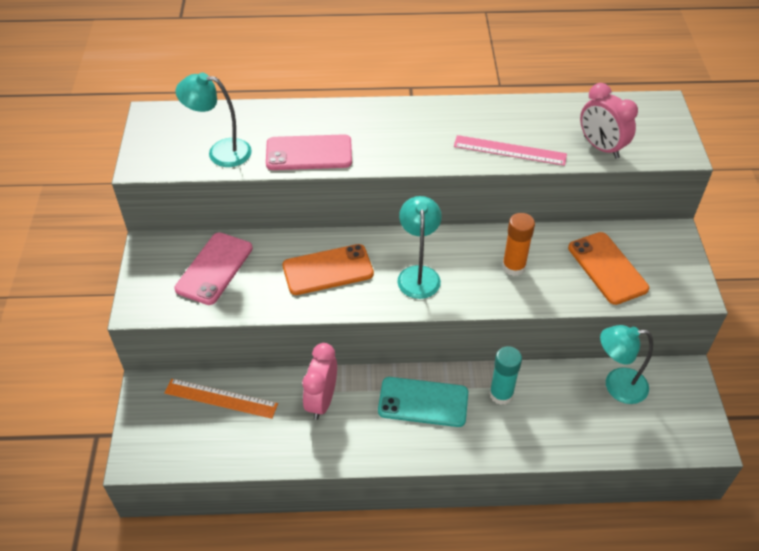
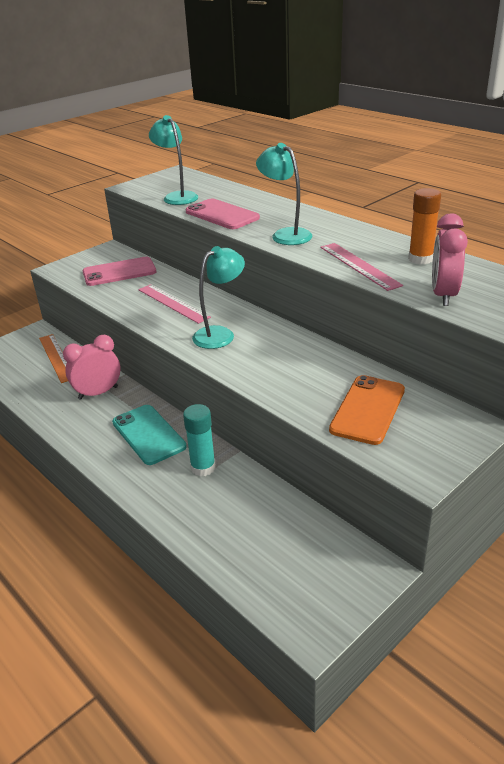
camera: 50 degrees right, 15 degrees down
orange phone [282,244,374,295] -> pink ruler [138,284,211,324]
orange glue stick [502,213,535,276] -> orange glue stick moved to [408,188,441,265]
turquoise lamp [600,325,653,404] -> turquoise lamp moved to [256,143,313,245]

